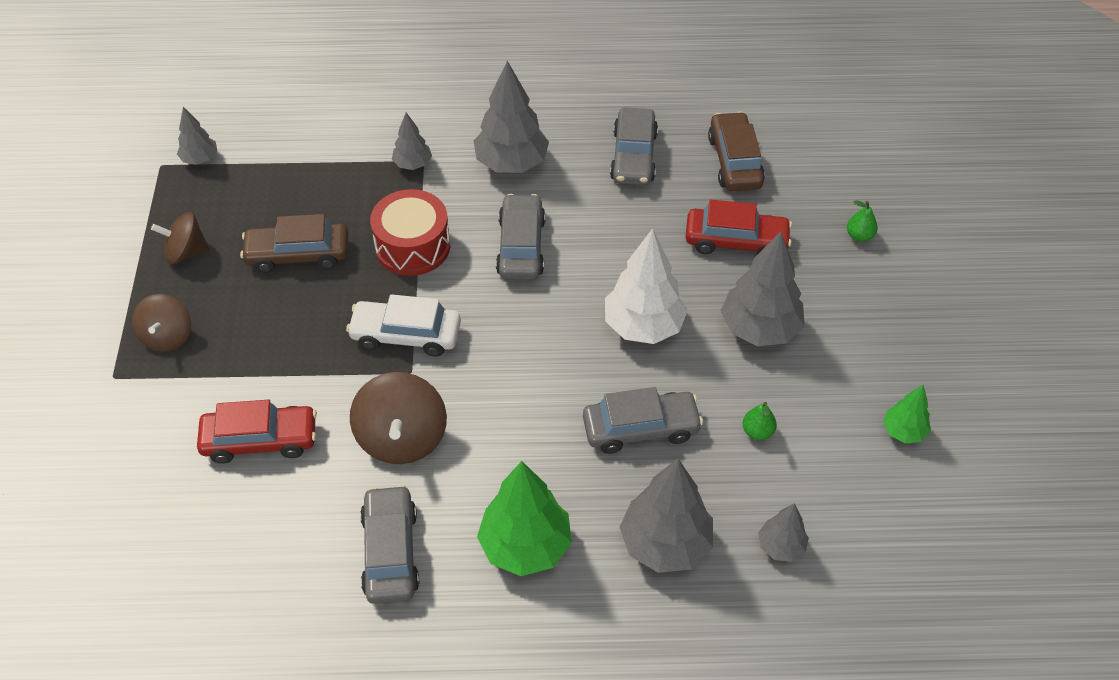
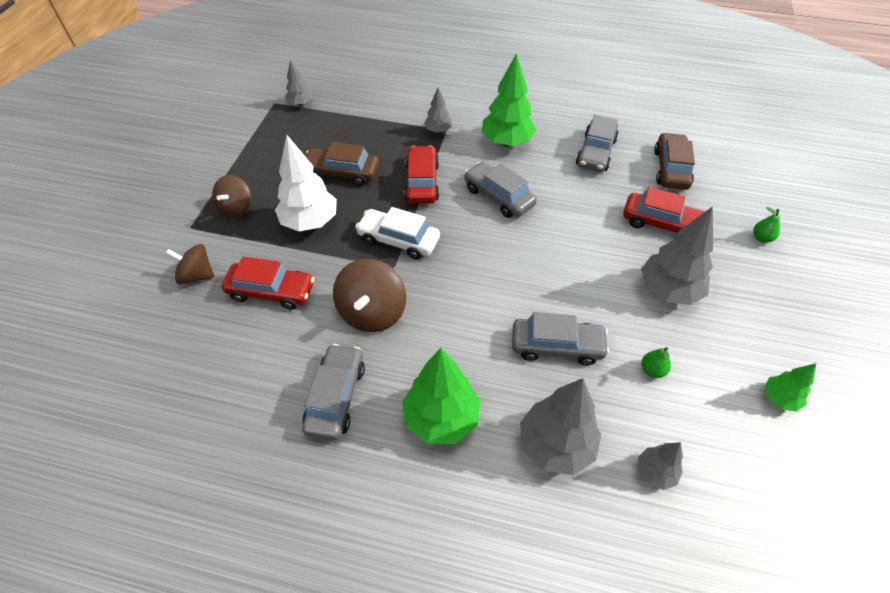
camera: 15 degrees right, 0 degrees up
brown spinning top [151,212,210,264] -> brown spinning top moved to [165,244,214,284]
red drum [370,189,450,276] -> red car [404,145,439,204]
grey tree [474,61,549,173] -> green tree [482,53,536,146]
grey car [496,194,545,280] -> grey car turned 60 degrees counterclockwise [464,161,537,218]
white tree [605,228,688,344] -> white tree moved to [275,135,337,231]

